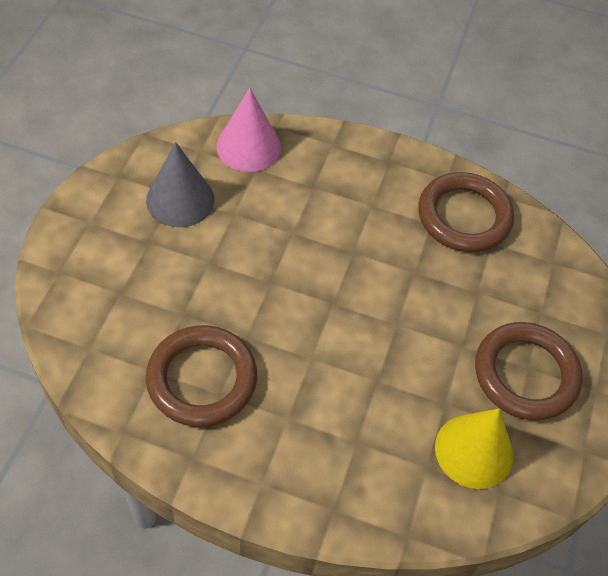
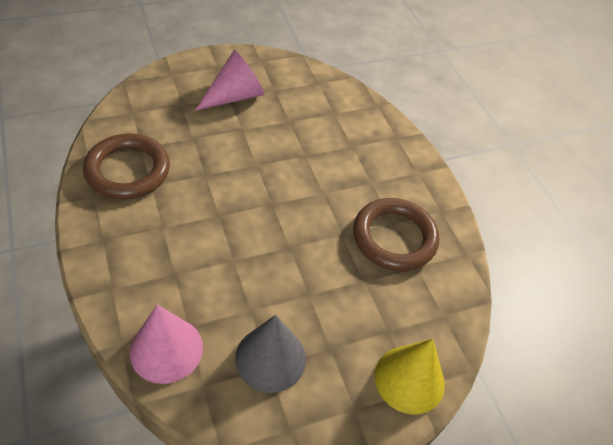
camera: 130 degrees left, 5 degrees down
yellow cone [435,409,513,489] -> yellow cone moved to [375,339,445,415]
brown ring [475,322,583,420] -> pink cone [195,50,264,111]

